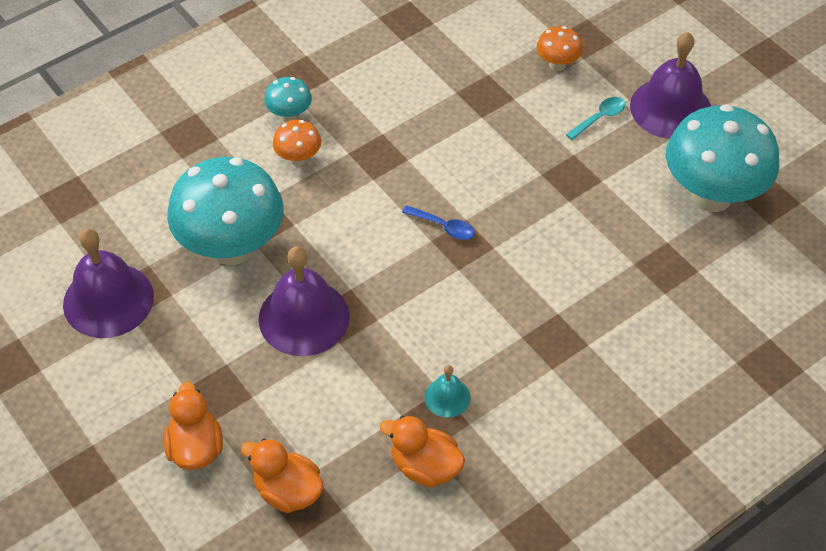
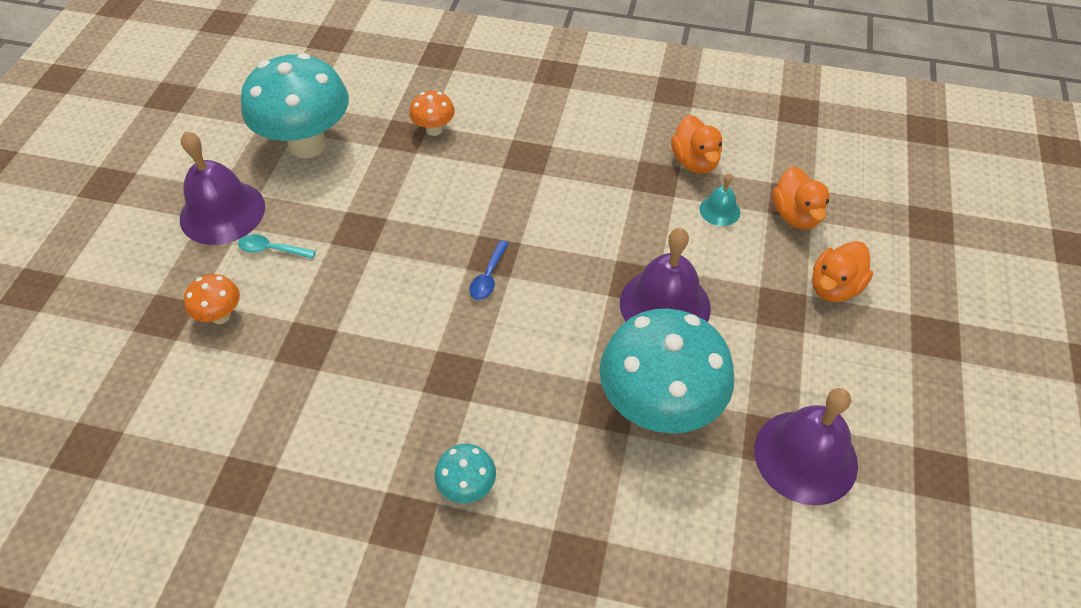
camera: 130 degrees left, 0 degrees up
orange mushroom [273,120,321,166] -> orange mushroom moved to [409,91,455,136]
blue spoon [402,205,475,240] -> blue spoon turned 150 degrees counterclockwise [469,240,509,300]
turquoise bell [425,365,471,418] -> turquoise bell moved to [700,173,740,226]

